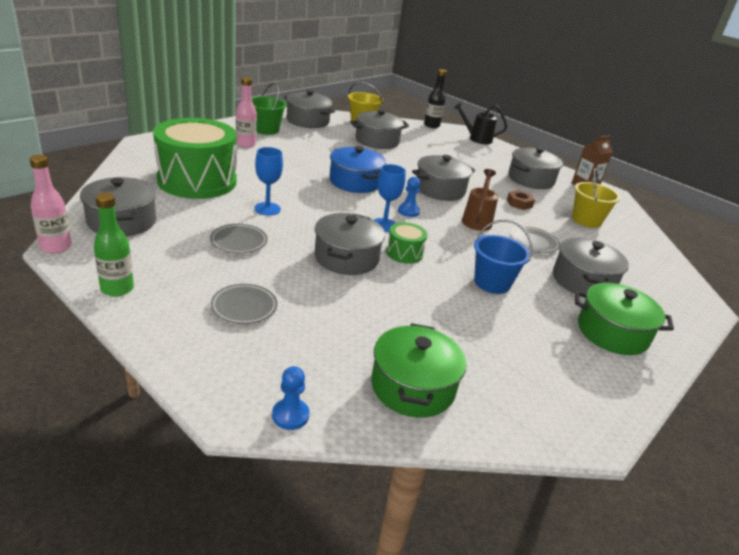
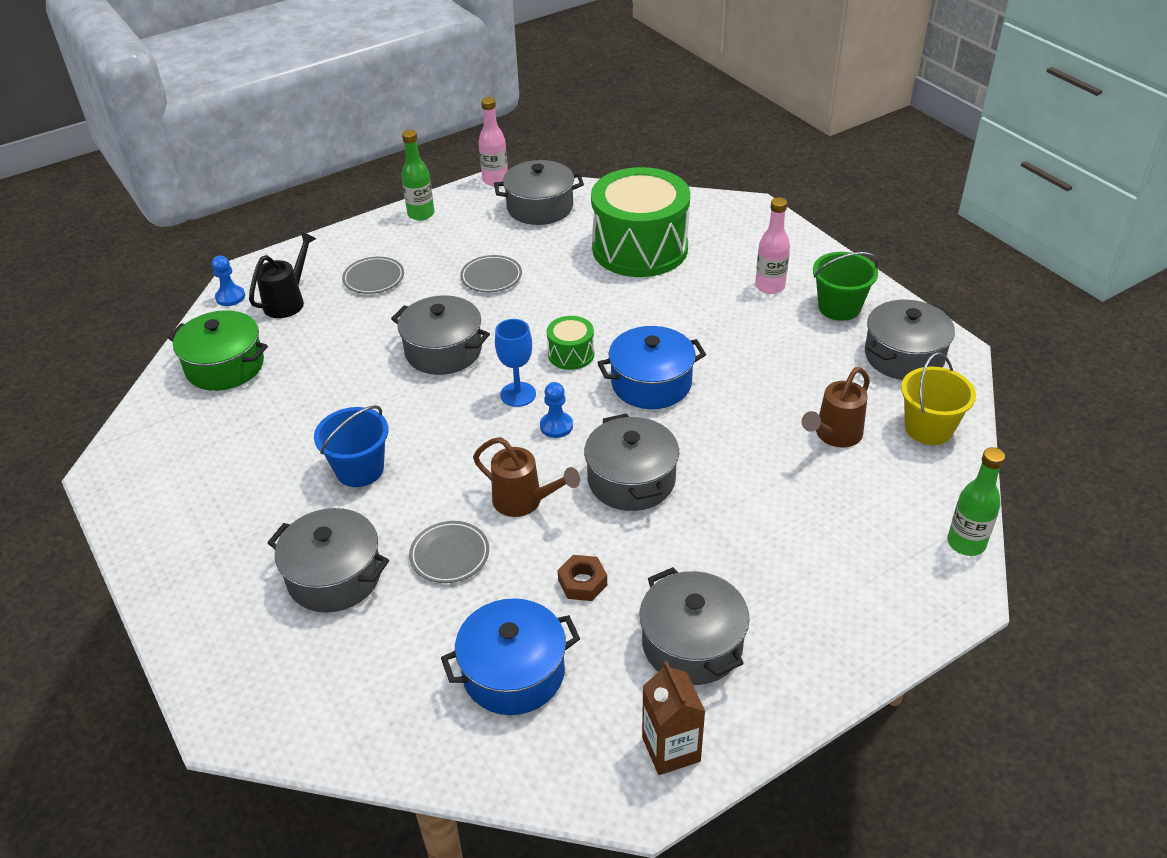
camera: 110 degrees right, 10 degrees up
blue goblet [254,147,283,215] -> none
grey pot [350,109,409,149] -> brown watering can [802,367,870,448]
green drum [386,222,427,264] -> green drum moved to [547,316,594,370]
black bottle [424,69,447,128] -> green bottle [947,447,1005,556]
black watering can [454,102,507,144] -> black watering can moved to [249,232,316,318]
yellow bucket [572,168,621,228] -> blue pot [441,598,580,715]
green pot [575,283,674,355] -> none

